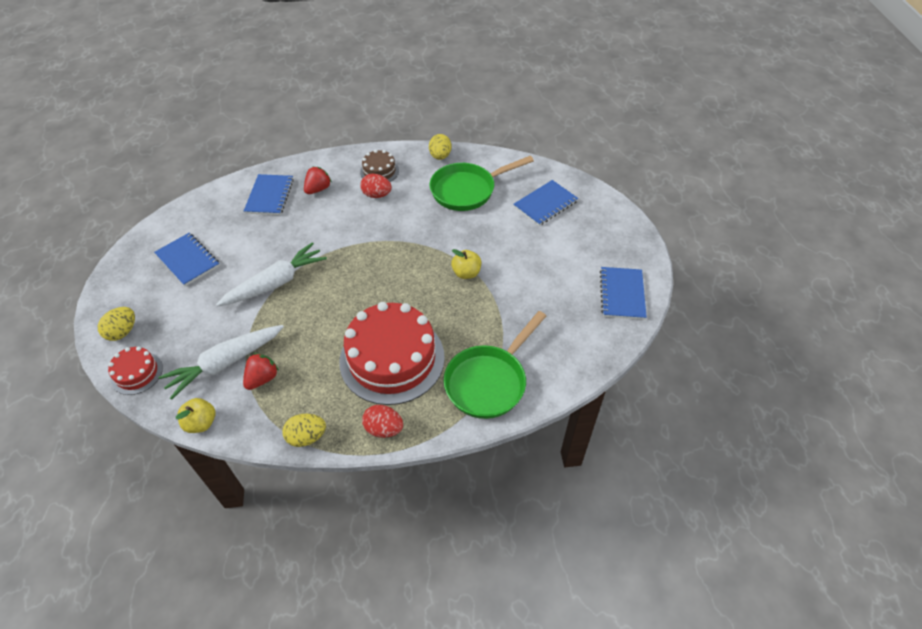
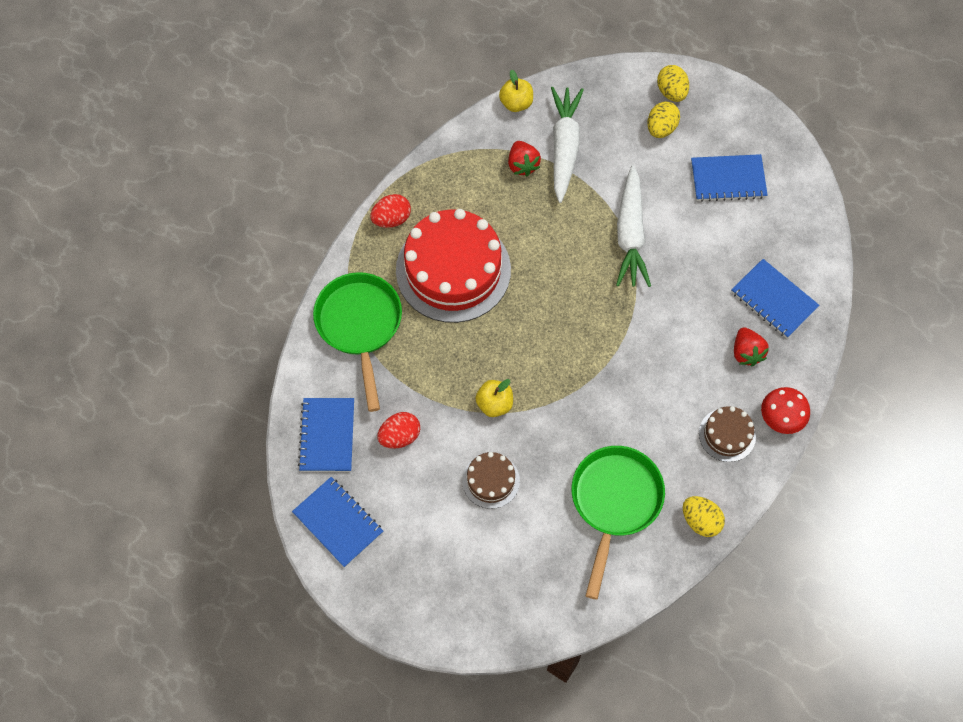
camera: 130 degrees right, 15 degrees up
red cake [108,346,163,395] -> none
yellow egg [282,414,326,447] -> yellow egg moved to [647,102,680,138]
red egg [360,174,392,198] -> red egg moved to [377,412,420,449]
blue notebook [513,180,578,226] -> blue notebook moved to [298,398,354,472]
none -> brown cake [462,452,520,509]
none -> red mushroom [761,387,810,434]

